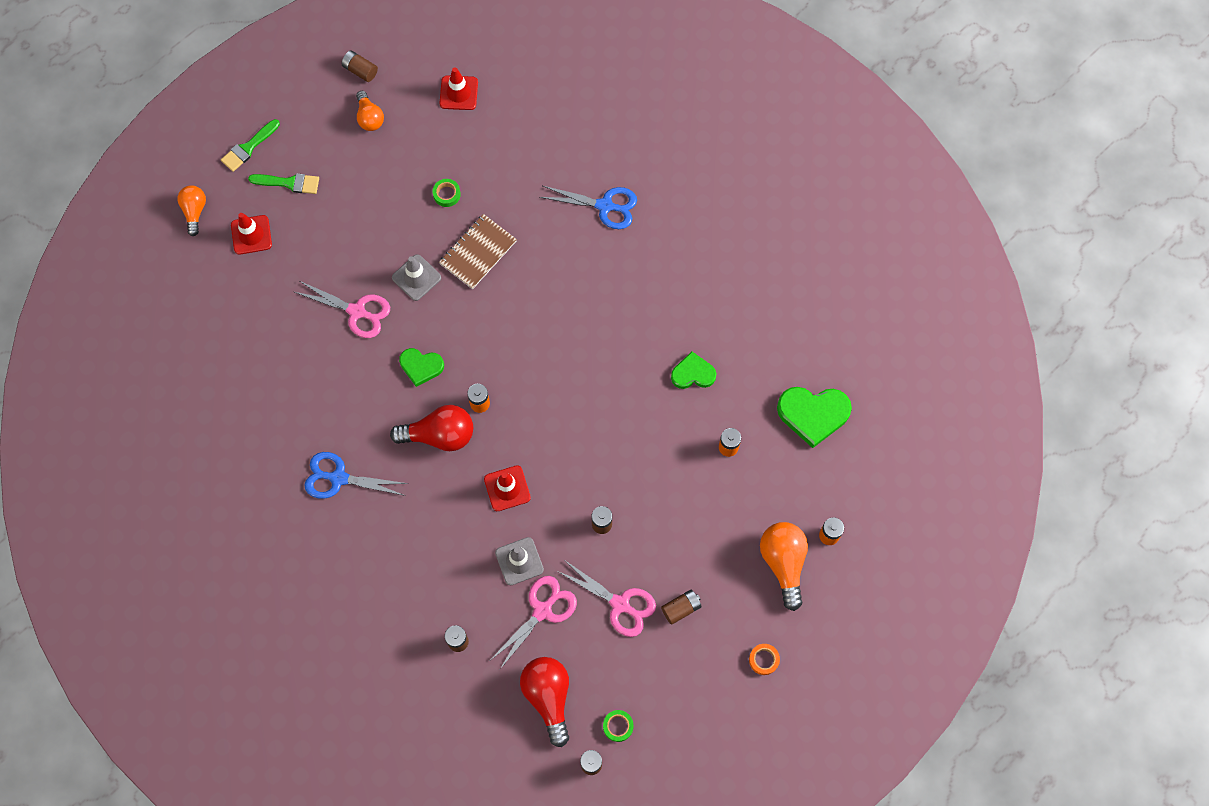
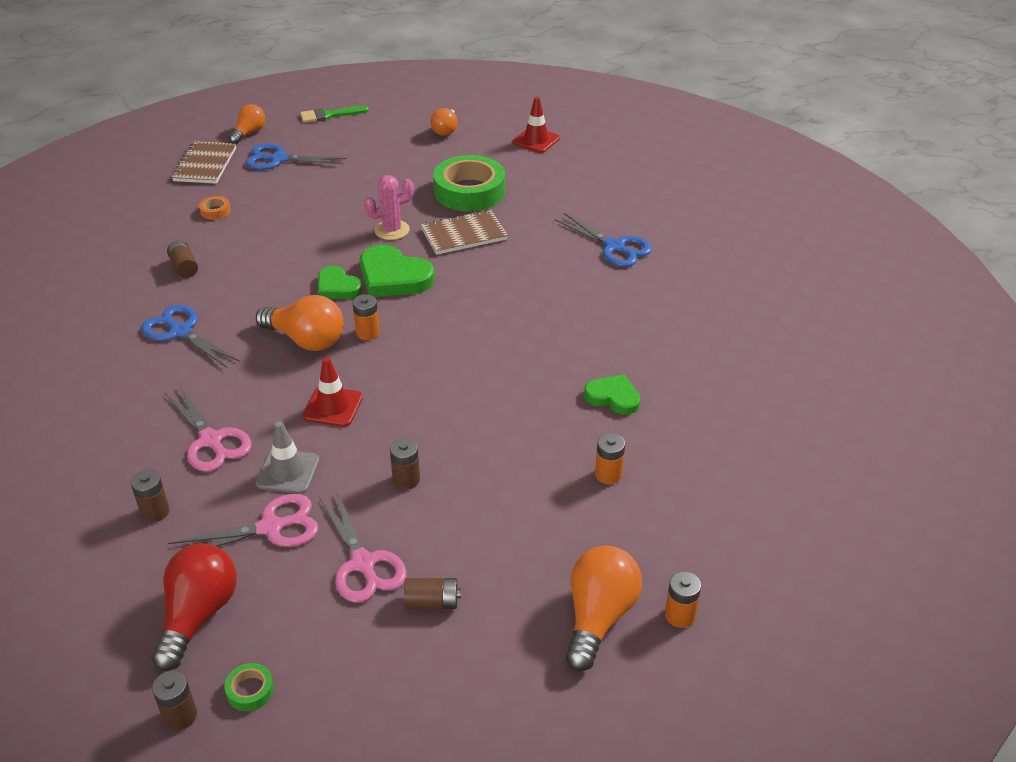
camera: 30 degrees right, 30 degrees down
red traffic cone [231,213,272,255] -> blue scissors [245,144,347,170]
green brush [248,173,319,194] -> none
pink scissors [295,281,390,338] -> pink scissors moved to [165,385,252,472]
brown battery [342,50,378,82] -> brown battery moved to [167,240,198,278]
red light bulb [390,405,473,451] -> orange light bulb [256,295,344,351]
grey traffic cone [392,254,441,301] -> pink cactus [364,175,414,240]
green tape [433,179,461,207] -> green tape [433,155,505,211], size x2.45
orange tape [749,644,780,675] -> orange tape moved to [199,196,231,220]
green heart [777,387,852,448] -> green heart moved to [360,245,434,297]
none -> brown notebook [172,141,236,184]

